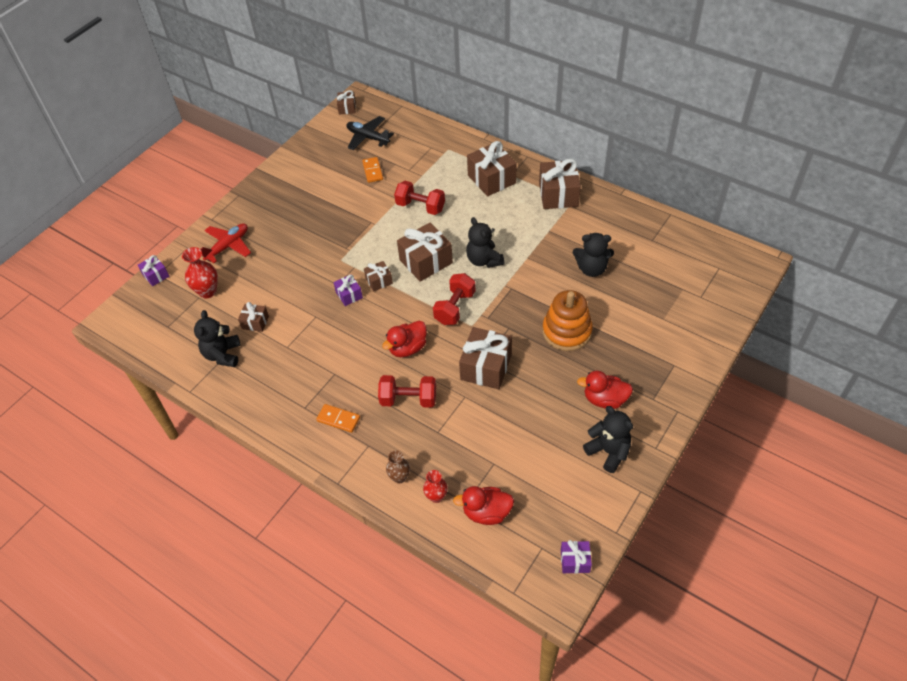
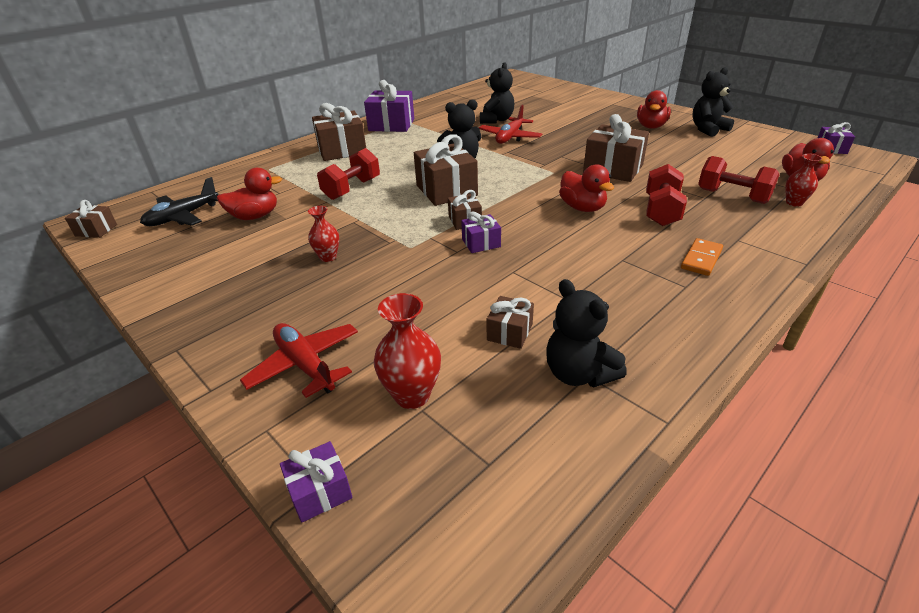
camera: 80 degrees left, 15 degrees down
black teddy bear [194,310,241,367] -> black teddy bear turned 45 degrees clockwise [546,279,627,387]
orange domino [362,157,383,183] -> red duck [217,168,282,220]
brown vase [386,450,410,483] -> none
red dumbbell [433,273,475,325] -> red dumbbell moved to [698,156,779,204]
brown gift [539,159,581,209] -> purple gift [364,80,414,132]
orange stacking toy [542,290,593,351] -> none
none -> red vase [308,206,339,262]
none -> red plane [479,105,542,144]

